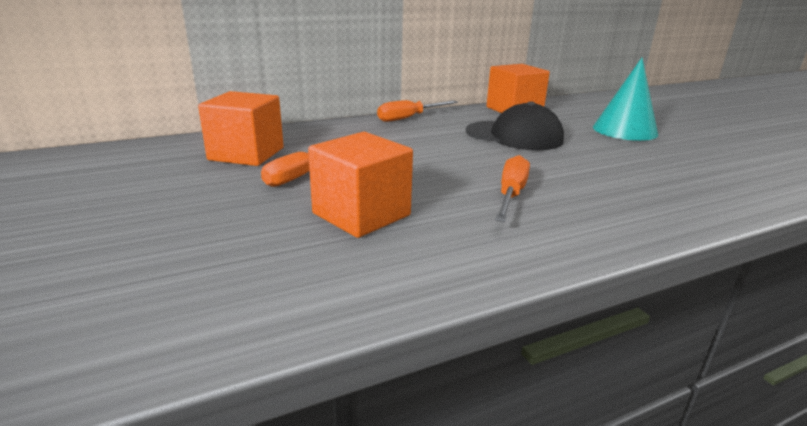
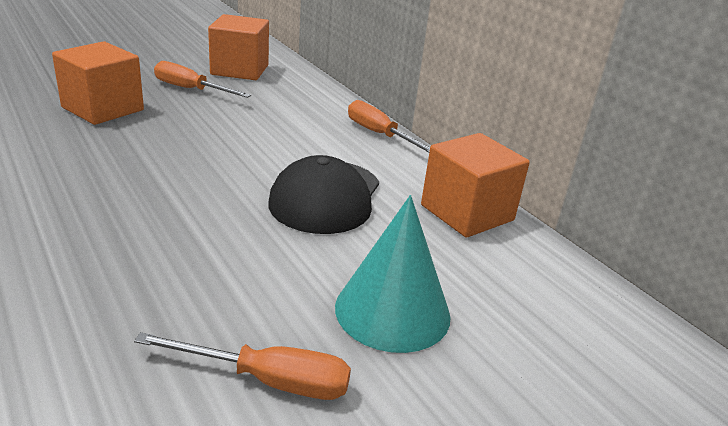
camera: 80 degrees right, 5 degrees up
orange screwdriver [495,155,530,222] -> orange screwdriver moved to [134,332,351,400]

